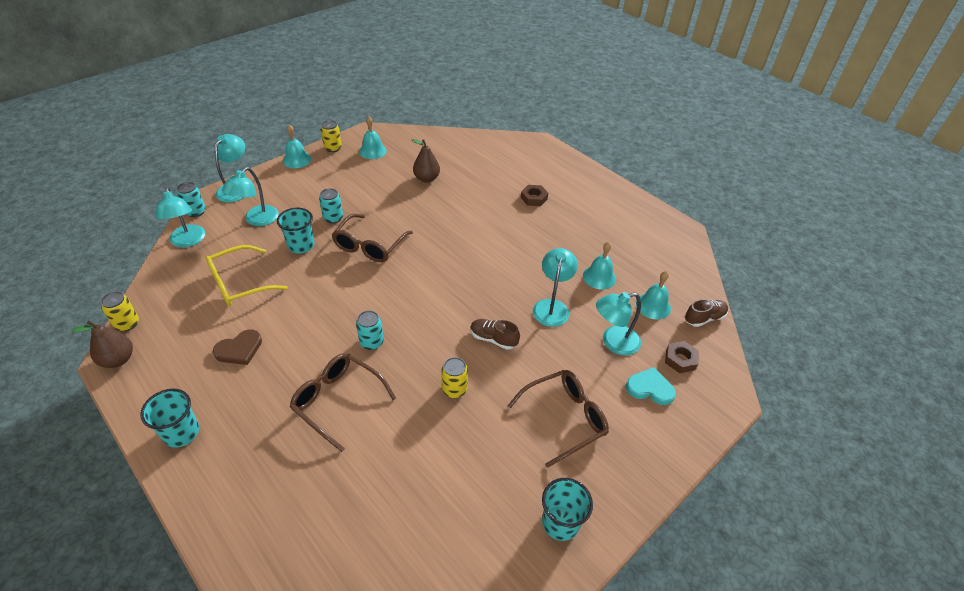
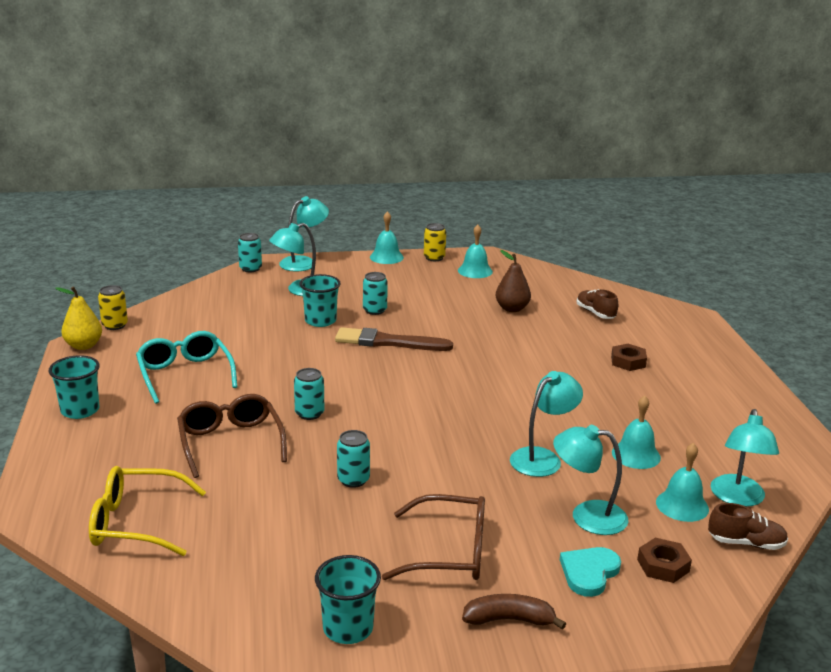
camera: 35 degrees right, 20 degrees down
brown pear [72,321,133,368] -> yellow pear [55,286,102,350]
turquoise lamp [156,187,205,248] -> turquoise lamp moved to [711,409,779,507]
yellow glasses [206,245,288,306] -> yellow glasses moved to [89,466,206,556]
brown heart [213,329,262,365] -> turquoise glasses [136,331,237,404]
brown glasses [332,214,413,262] -> brown brush [335,327,453,351]
yellow can [441,357,468,398] -> turquoise can [337,430,370,488]
brown shoe [470,319,520,350] -> brown shoe moved to [577,289,618,319]
turquoise heart [626,367,676,405] -> turquoise heart turned 105 degrees counterclockwise [560,547,621,597]
none -> brown banana [462,594,566,630]

